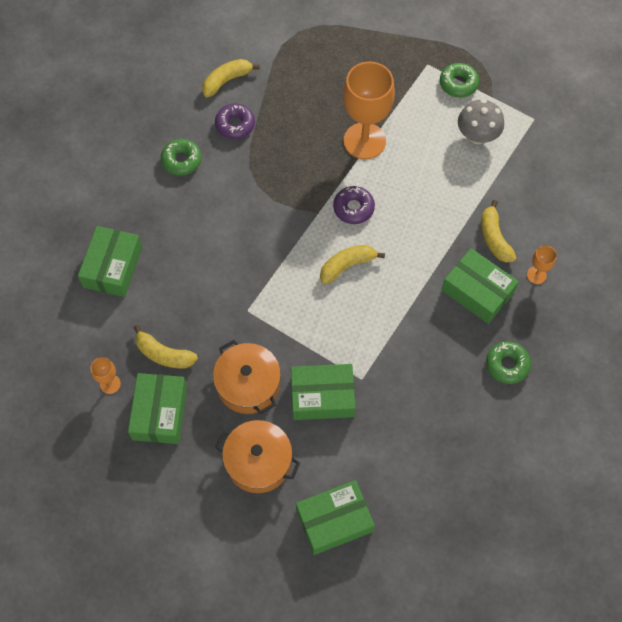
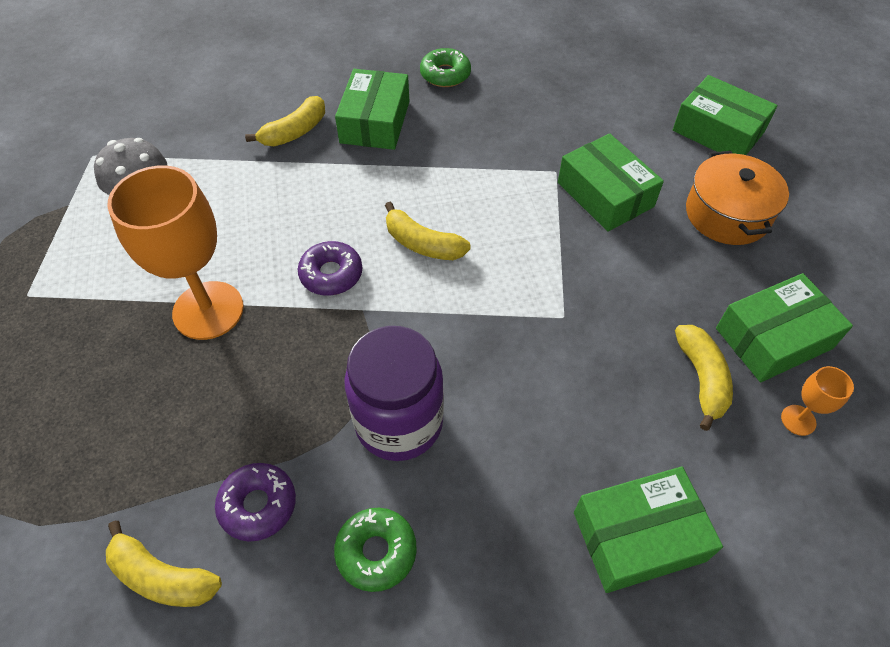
camera: 120 degrees left, 10 degrees down
orange pot [213,340,281,414] -> none
green donut [440,63,479,98] -> none
orange goblet [527,245,557,284] -> none
none -> purple jar [344,326,444,461]

